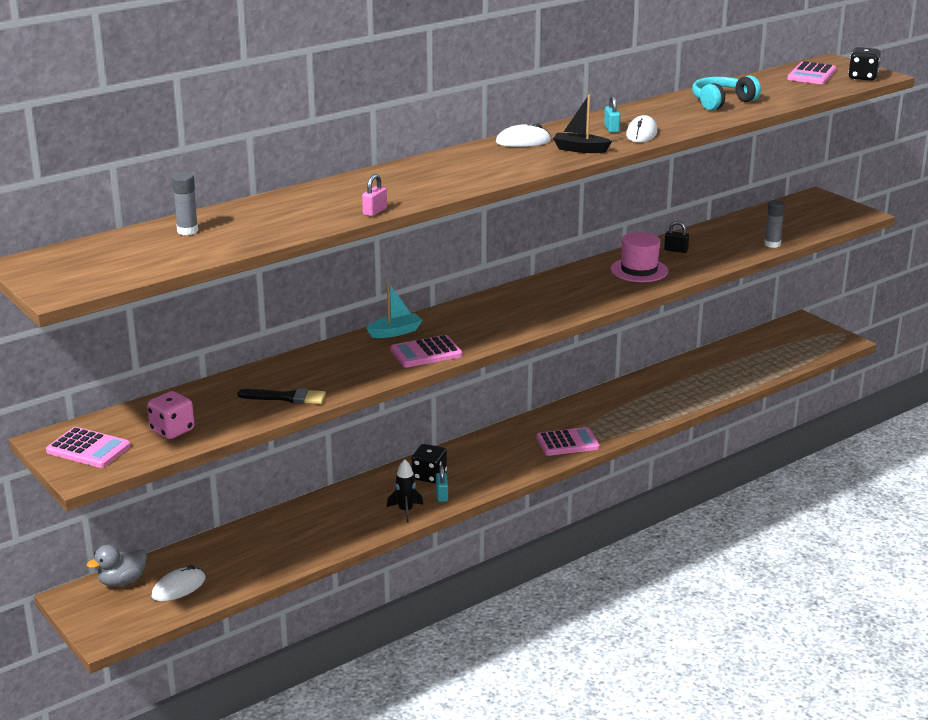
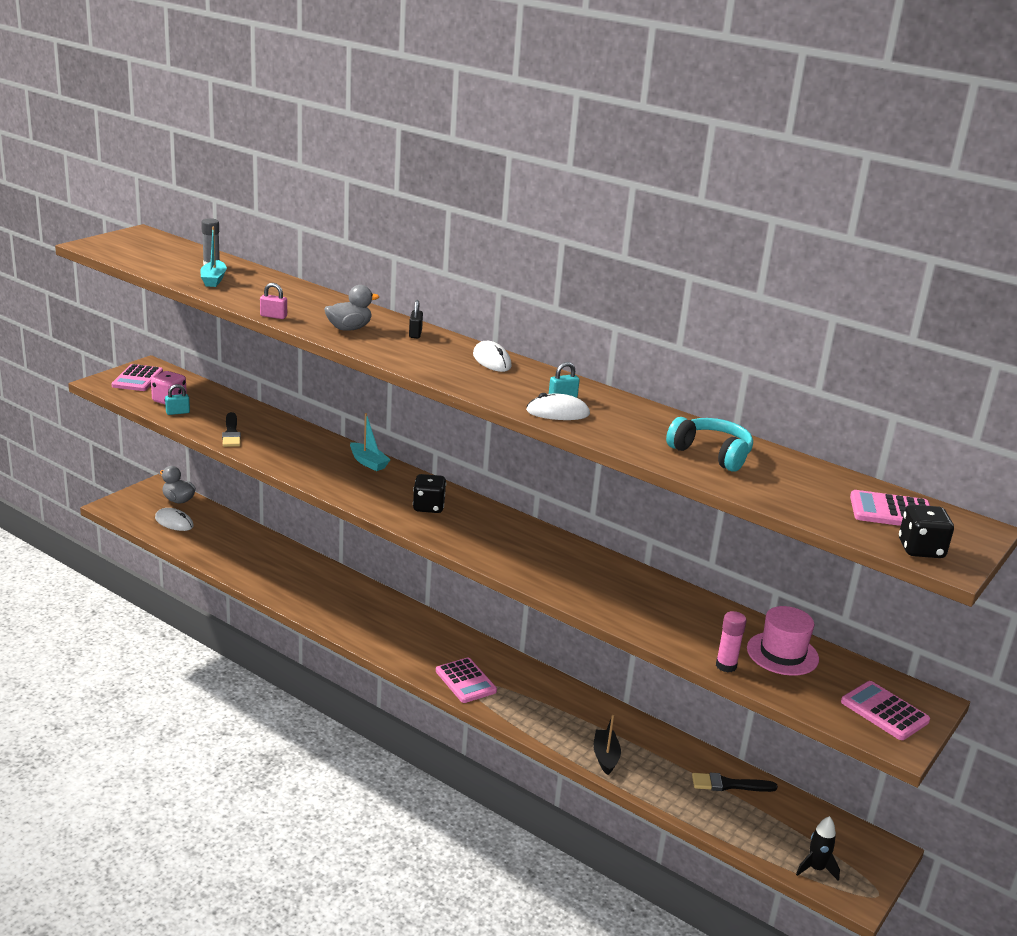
camera: 70 degrees right, 0 degrees up
black rocket [387,459,423,523] -> black rocket moved to [796,816,840,881]
pink calculator [390,335,462,368] -> pink calculator moved to [841,681,930,740]
black dice [412,444,447,483] -> black dice moved to [413,474,446,513]
turquoise padlock [436,465,448,502] -> turquoise padlock moved to [165,384,190,415]
black boat [553,94,612,153] -> black boat moved to [593,715,621,775]
pink hat [610,232,668,282] -> pink hat moved to [747,606,819,676]
black padlock [664,221,689,253] -> black padlock moved to [409,300,423,338]
grey glue stick [764,200,785,248] -> pink glue stick [716,611,747,672]
none -> turquoise boat [200,227,227,287]
none -> grey duck [324,285,379,331]
none -> black brush [692,773,778,792]

